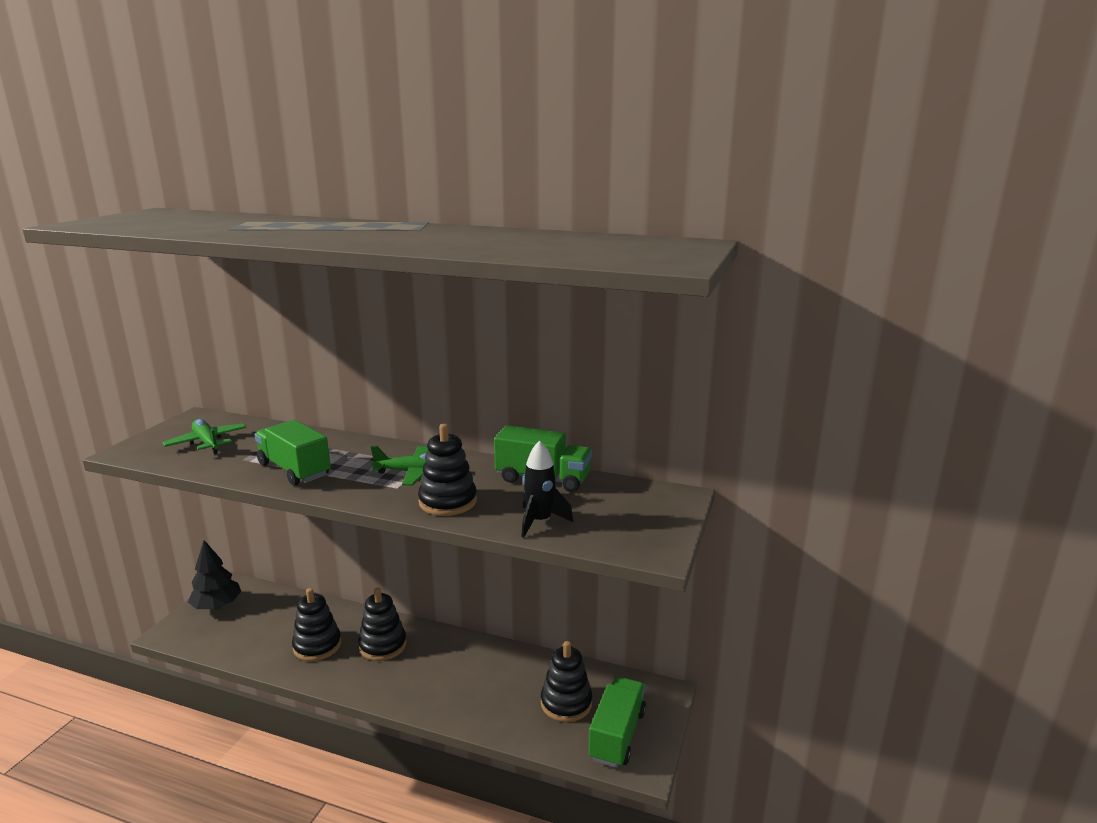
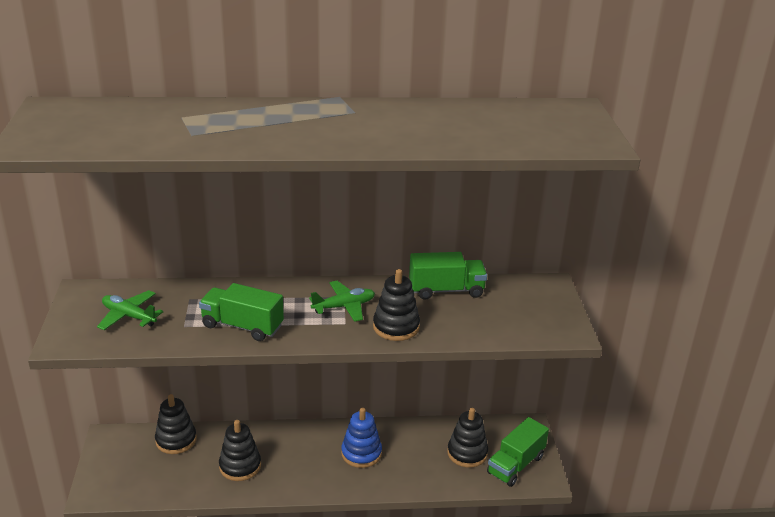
camera: 25 degrees left, 10 degrees up
black tree [188,540,241,609] -> none
black stacking toy [358,588,407,661] -> black stacking toy moved to [155,394,197,454]
black rocket [521,441,573,538] -> none
green truck [589,677,646,768] -> green truck turned 135 degrees counterclockwise [487,417,549,487]
none -> blue stacking toy [341,408,382,468]

